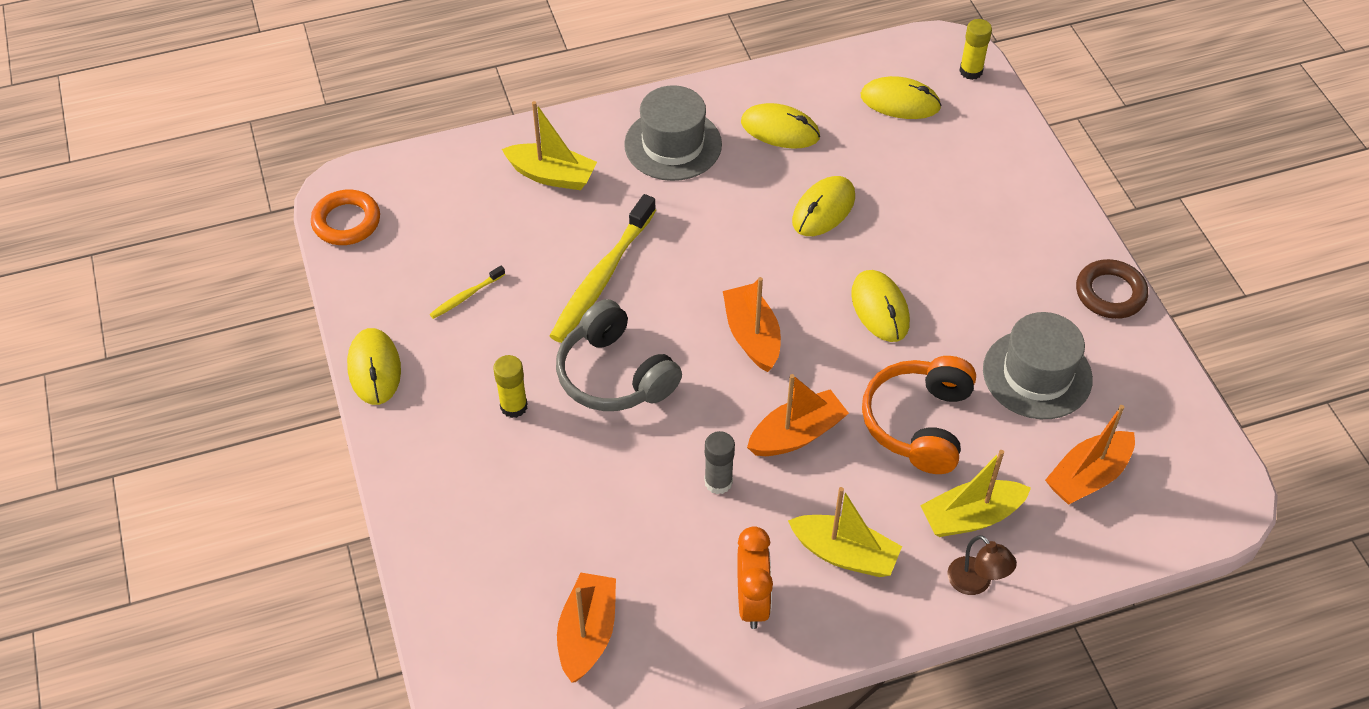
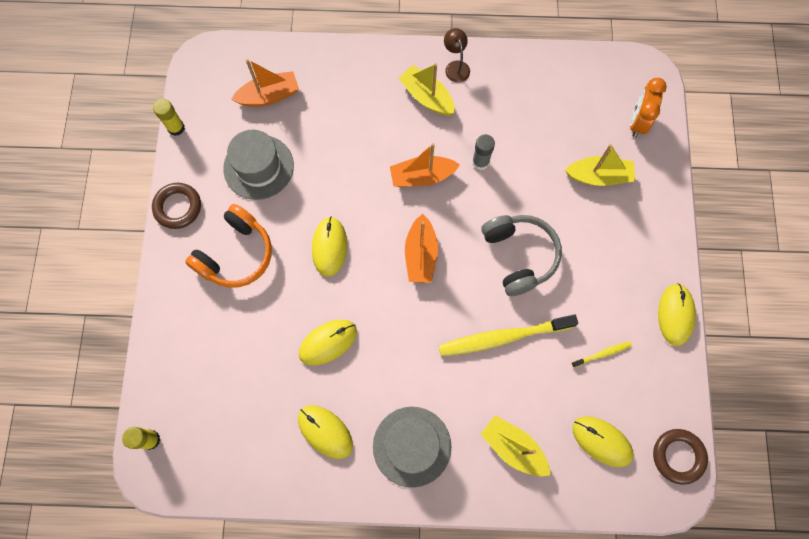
camera: 160 degrees left, 20 degrees up
orange ring [311,190,380,245] -> brown ring [653,429,708,485]
yellow glue stick [493,355,527,418] -> yellow glue stick moved to [153,99,185,136]
yellow toothbrush [550,194,656,343] -> yellow toothbrush turned 150 degrees counterclockwise [439,315,578,356]
orange boat [557,573,616,683] -> none
orange clock [737,526,773,629] -> orange clock moved to [630,78,667,137]
yellow mouse [861,76,942,119] -> yellow mouse moved to [572,417,634,467]
orange headphones [862,356,976,474] -> orange headphones moved to [185,204,272,288]
yellow boat [920,450,1031,537] -> yellow boat moved to [565,144,635,186]
brown lamp [947,535,1017,595] -> brown lamp moved to [444,28,470,83]

